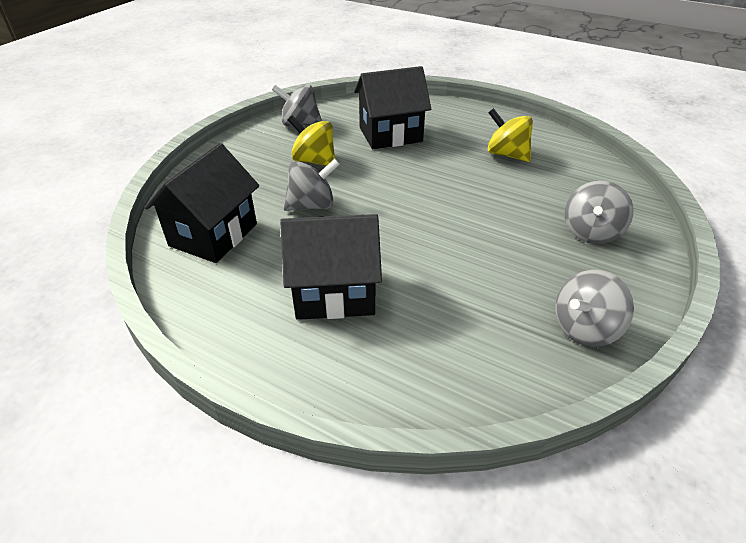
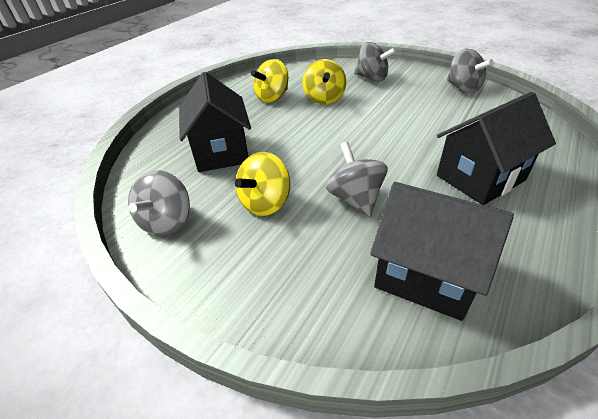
camera: 85 degrees left, 0 degrees up
black house [280,214,382,320] -> black house turned 60 degrees clockwise [437,92,556,205]
none -> yellow spinning top [302,59,346,104]

